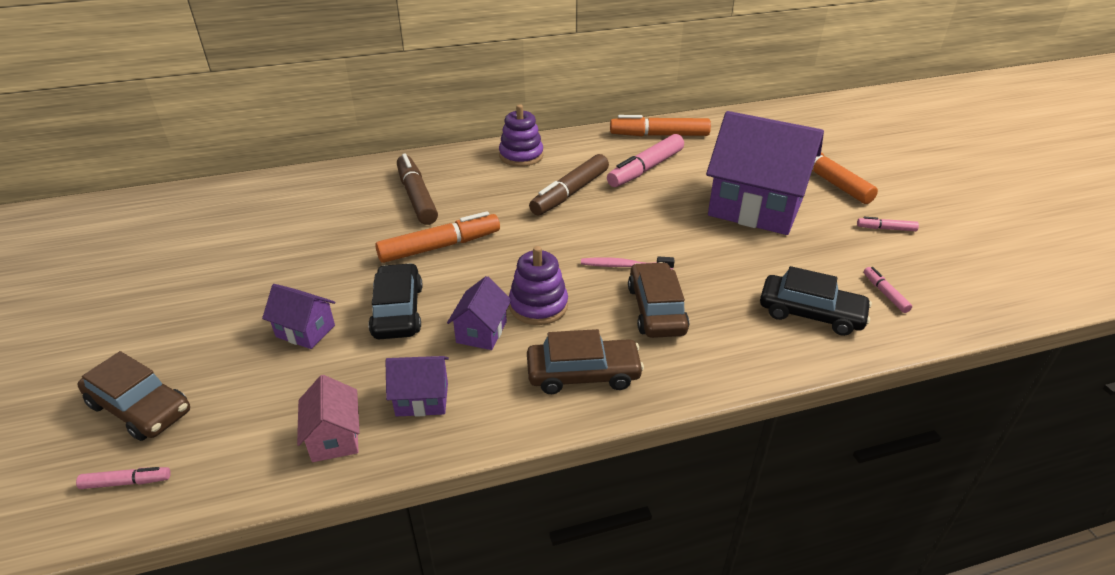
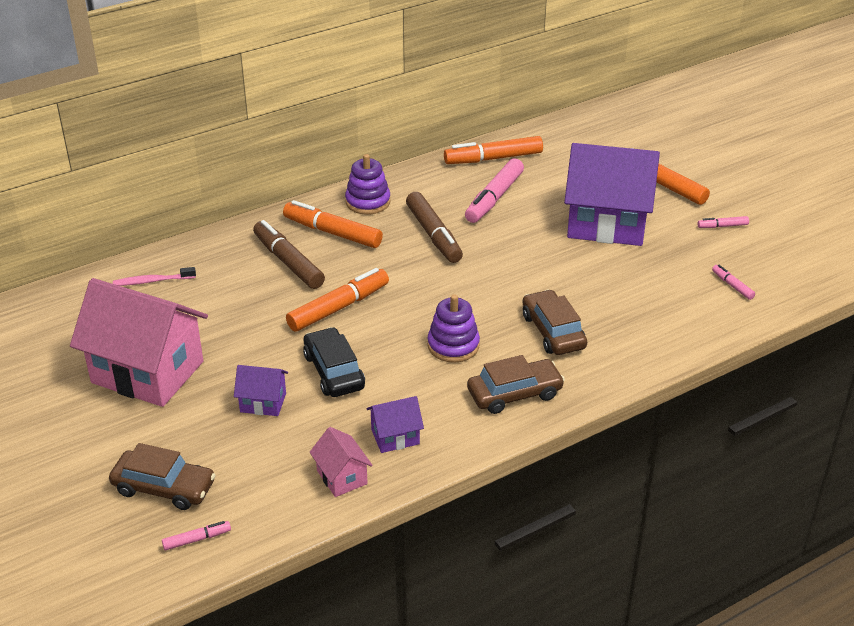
camera: 15 degrees left, 0 degrees up
purple house [447,276,511,350] -> none
brown marker [529,154,609,215] -> brown marker turned 45 degrees counterclockwise [406,192,463,263]
pink toothbrush [581,257,675,270] -> pink toothbrush moved to [113,267,196,286]
black car [760,266,872,336] -> none
none -> pink house [70,278,208,407]
none -> orange marker [283,200,383,248]

